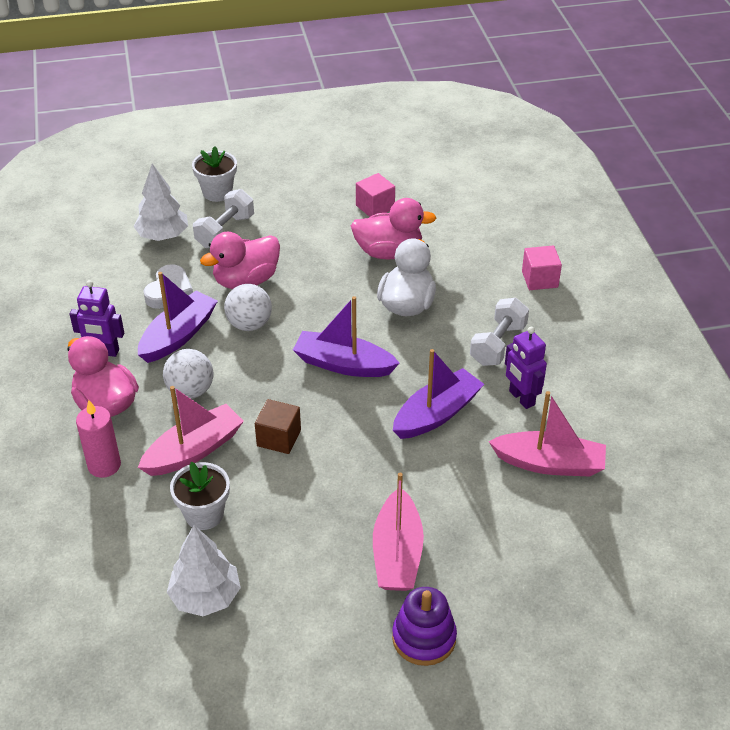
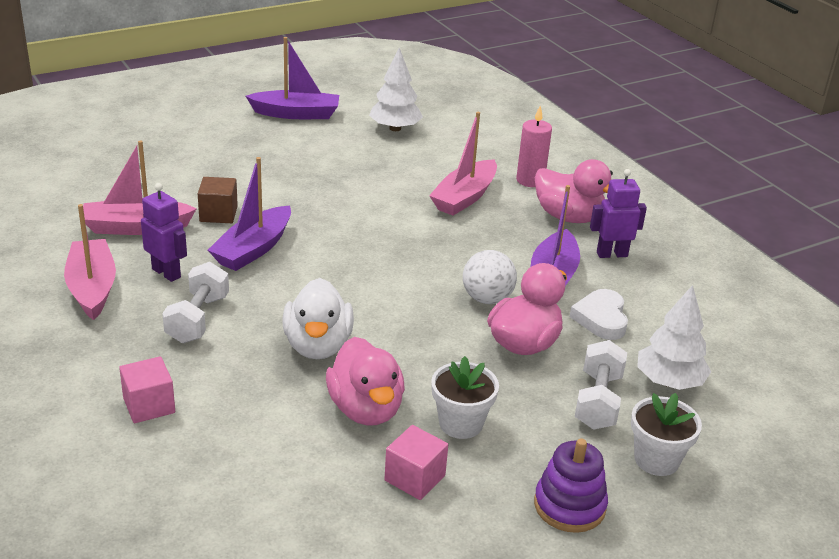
camera: 160 degrees right, 10 degrees down
white ball [163,349,213,399] -> none
white flower pot [170,462,230,530] -> white flower pot moved to [431,356,499,439]
brown cube [255,399,301,454] -> brown cube moved to [198,177,238,223]
purple boat [293,296,400,377] -> purple boat moved to [246,37,339,119]
pink duck [351,198,437,259] -> pink duck turned 90 degrees counterclockwise [326,337,405,425]
pink boat [373,472,424,591] -> pink boat moved to [64,204,116,320]
purple stacking toy [392,587,457,666] -> purple stacking toy moved to [534,438,608,533]

